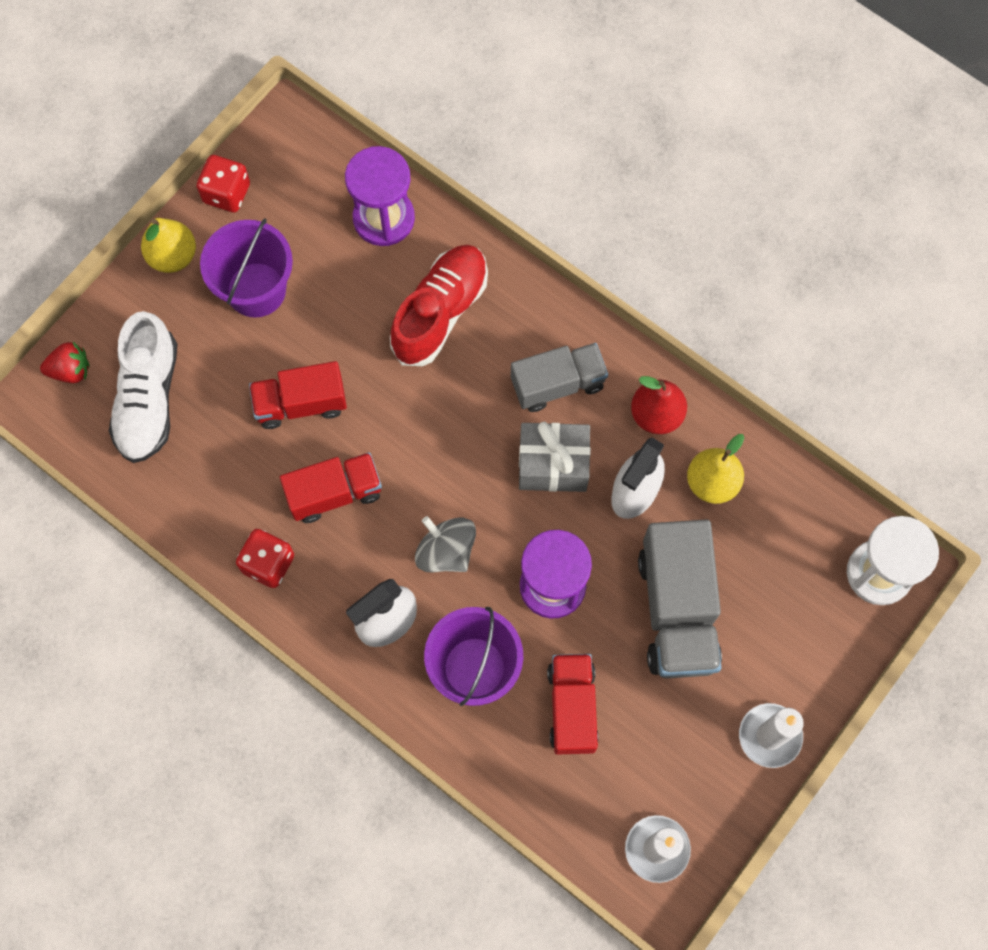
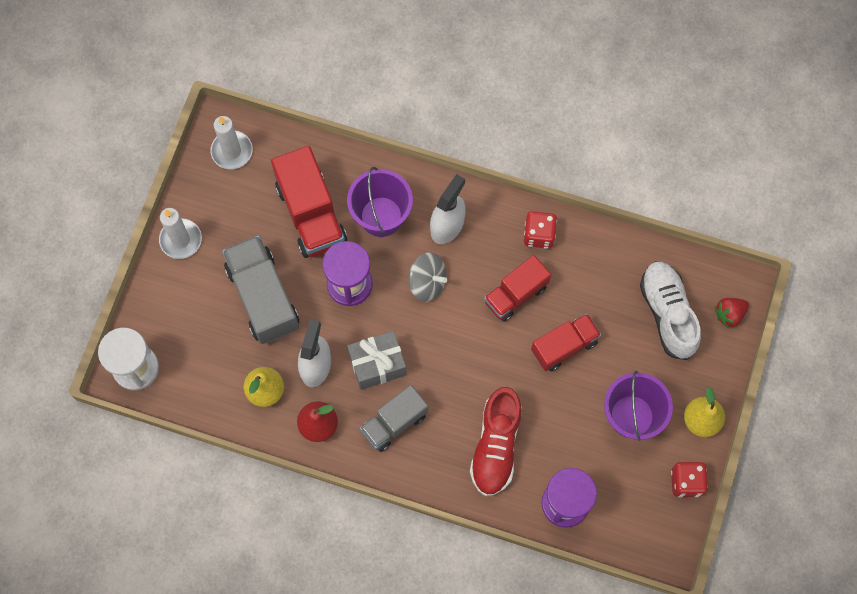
camera: 160 degrees right, 0 degrees up
red truck [547,654,598,755] -> red truck [271,146,347,258], size x1.53

